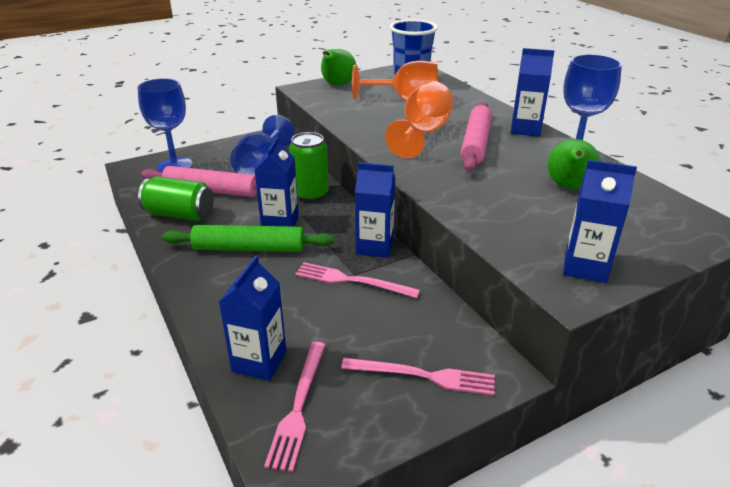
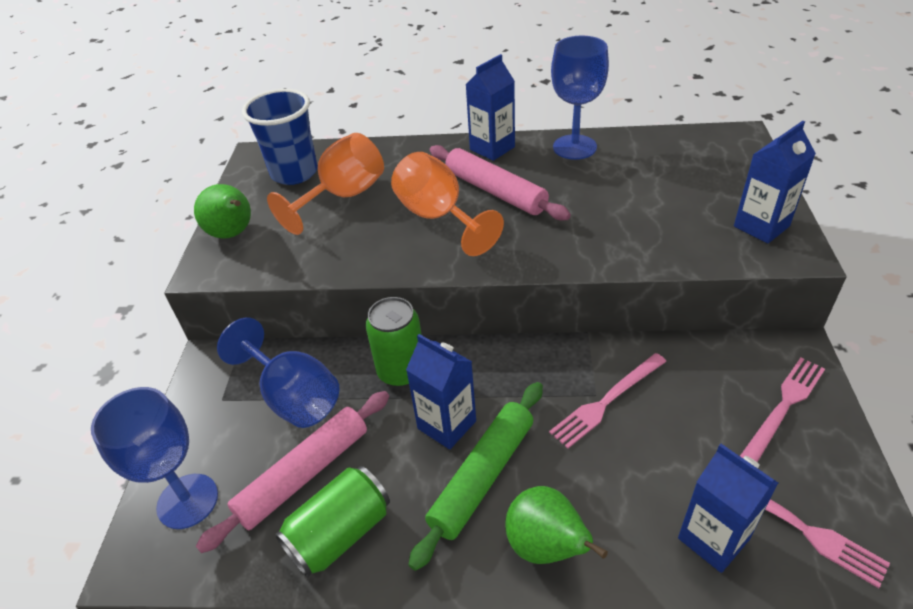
camera: 55 degrees left, 10 degrees up
blue carton [355,162,395,258] -> none
green pear [547,139,600,189] -> green pear moved to [505,486,608,564]

